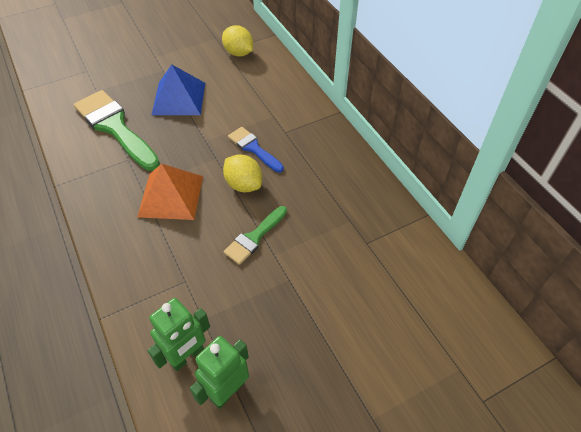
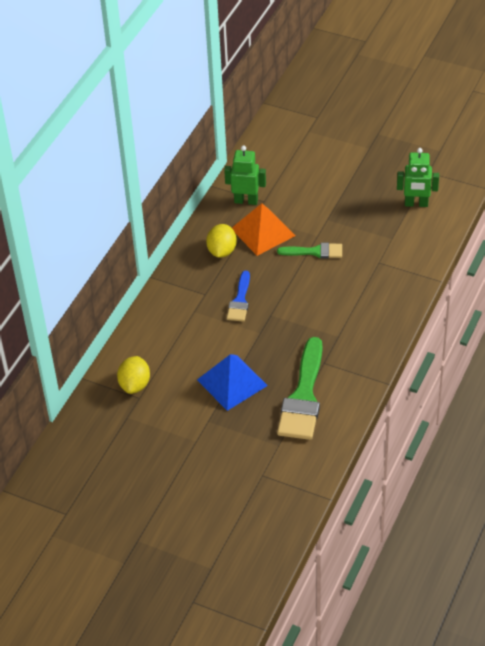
camera: 125 degrees left, 5 degrees down
orange pyramid [137,164,203,220] -> orange pyramid moved to [232,203,295,256]
green robot [148,298,210,371] -> green robot moved to [224,146,266,205]
yellow lemon [223,154,262,192] -> yellow lemon moved to [206,224,237,258]

